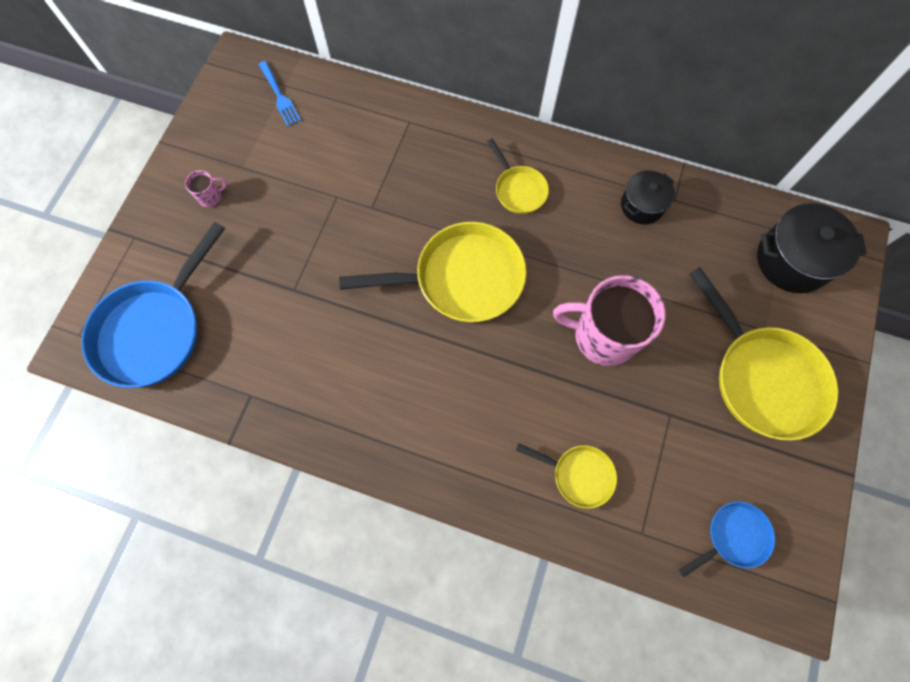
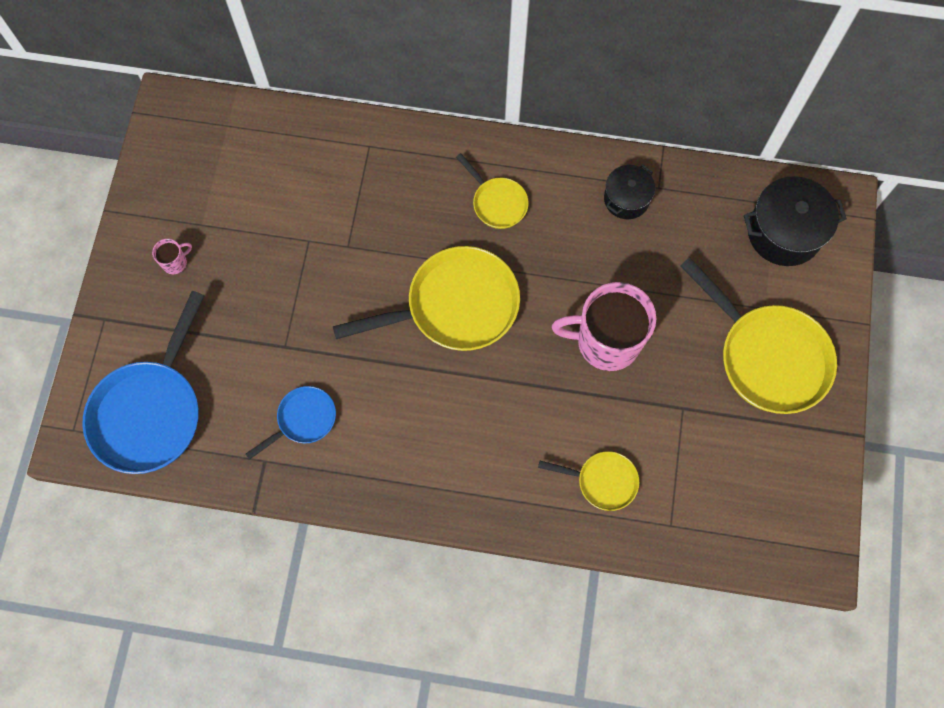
camera: 10 degrees left, 0 degrees up
blue fork [258,61,301,127] -> none
blue pan [679,501,775,577] -> blue pan moved to [246,386,336,460]

